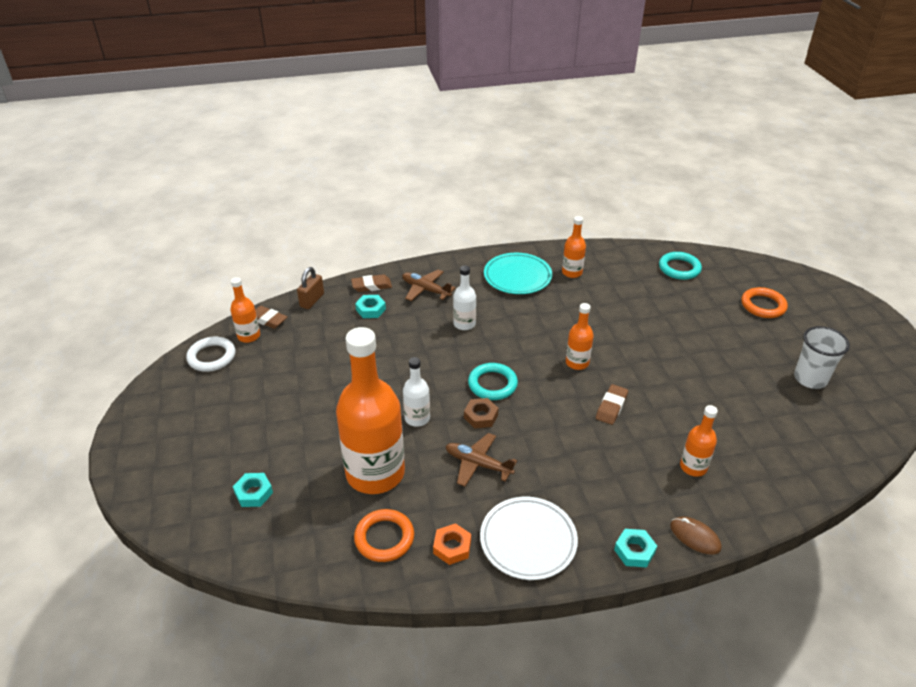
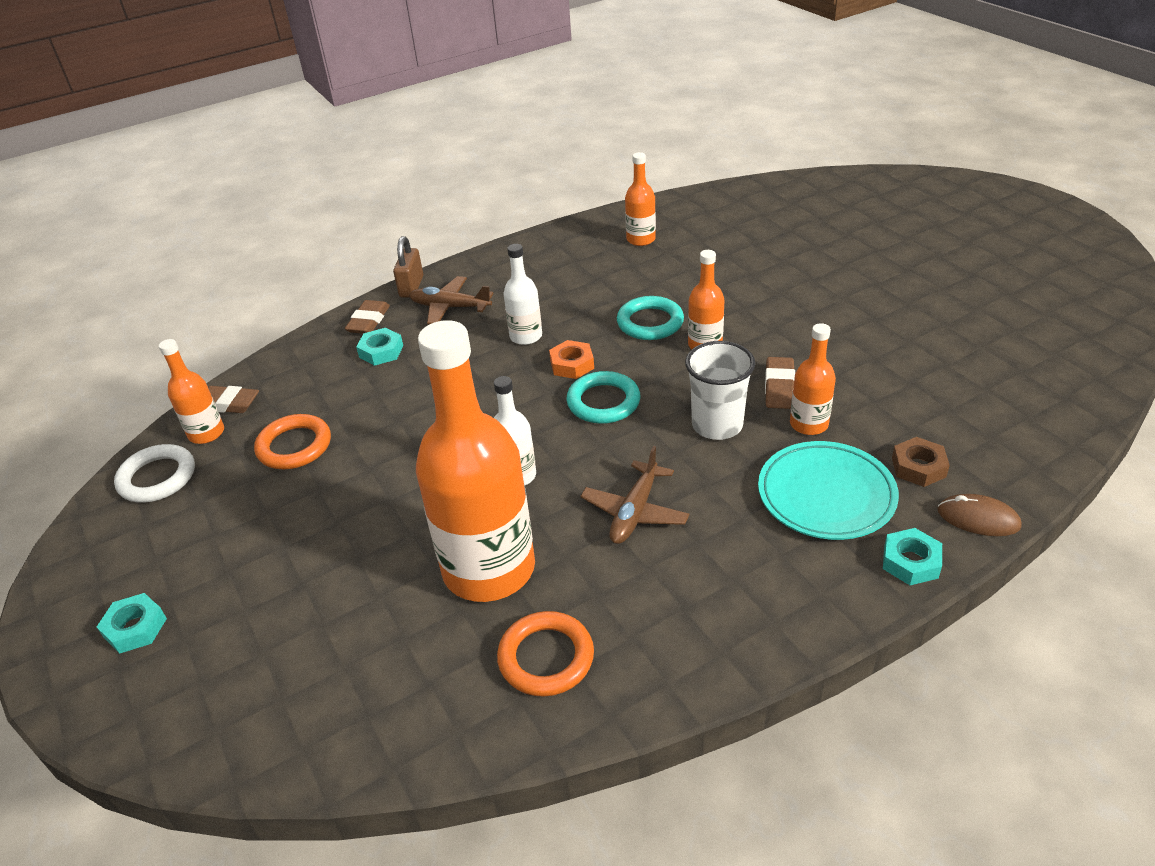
camera: 15 degrees left, 0 degrees up
turquoise nut [233,473,273,507] -> turquoise nut moved to [97,593,167,654]
brown padlock [297,267,324,309] -> brown padlock moved to [393,236,423,297]
brown eraser [351,274,392,292] -> brown eraser turned 45 degrees counterclockwise [345,300,390,334]
orange nut [433,523,471,565] -> orange nut moved to [549,340,594,379]
brown plane [446,433,517,487] -> brown plane turned 75 degrees counterclockwise [580,446,689,544]
brown nut [464,398,499,429] -> brown nut moved to [892,437,950,487]
white plate [480,497,578,580] -> none
turquoise plate [484,253,552,294] -> turquoise plate moved to [758,441,899,540]
turquoise ring [659,252,702,280] -> turquoise ring moved to [617,296,684,340]
orange bottle [680,405,718,477] -> orange bottle moved to [790,323,836,435]
orange ring [741,287,788,318] -> orange ring moved to [254,414,331,469]
white cup [794,326,850,389] -> white cup moved to [685,341,755,440]

